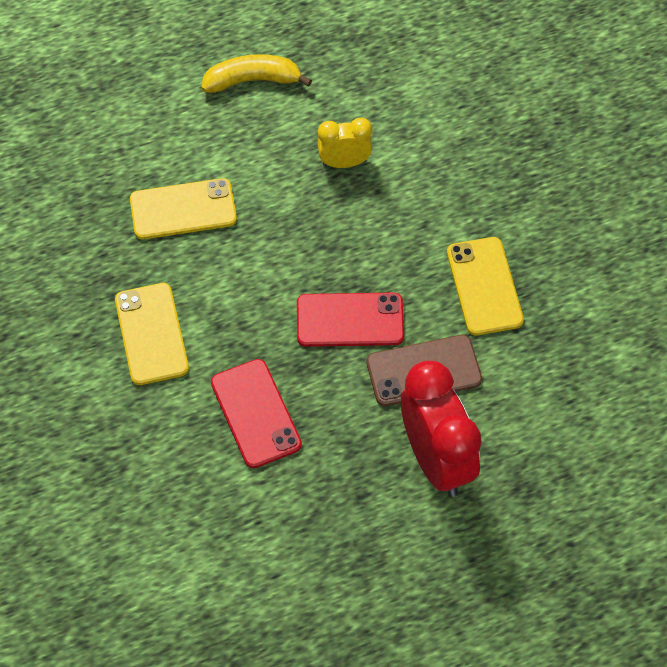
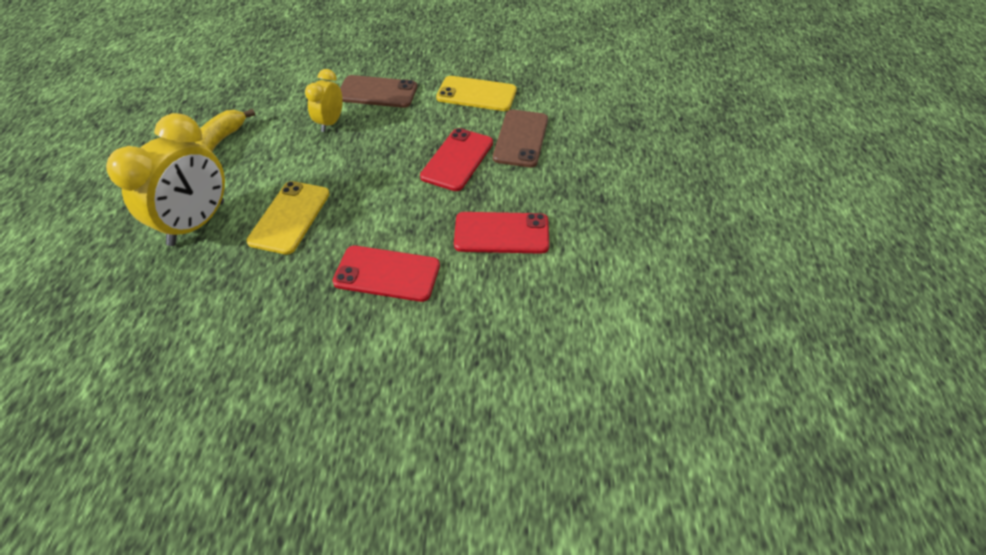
camera: 65 degrees left, 10 degrees down
yellow phone [115,283,189,385] -> red phone [333,246,440,302]
red clock [401,361,482,497] -> none
none -> yellow clock [106,113,225,246]
none -> brown phone [340,75,417,108]

